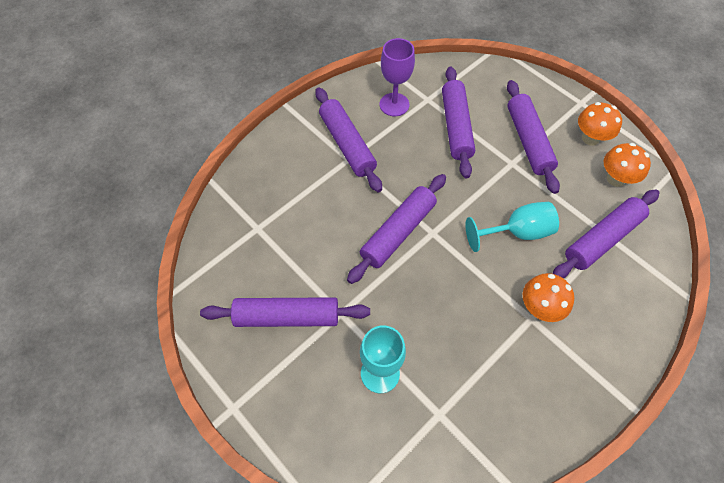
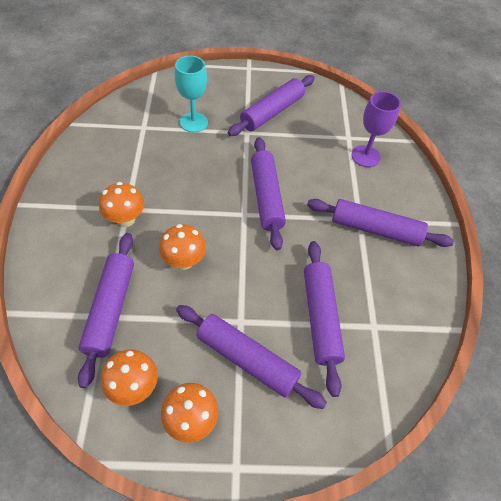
camera: 130 degrees right, 5 degrees down
purple goblet [380,38,415,116] -> purple goblet moved to [351,91,401,167]
purple rolling pin [442,66,475,179] -> purple rolling pin turned 45 degrees clockwise [304,241,345,397]
turquoise goblet [466,202,559,252] -> orange mushroom [159,224,206,270]

